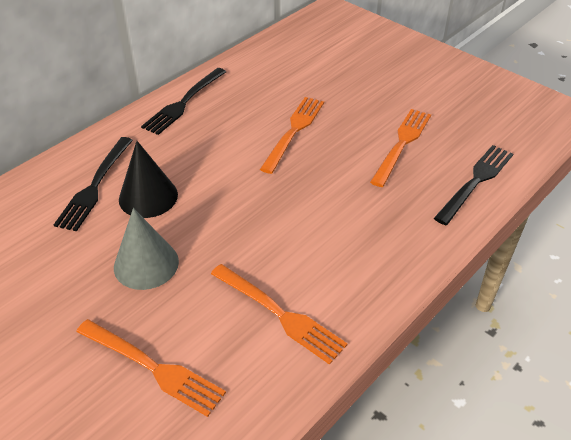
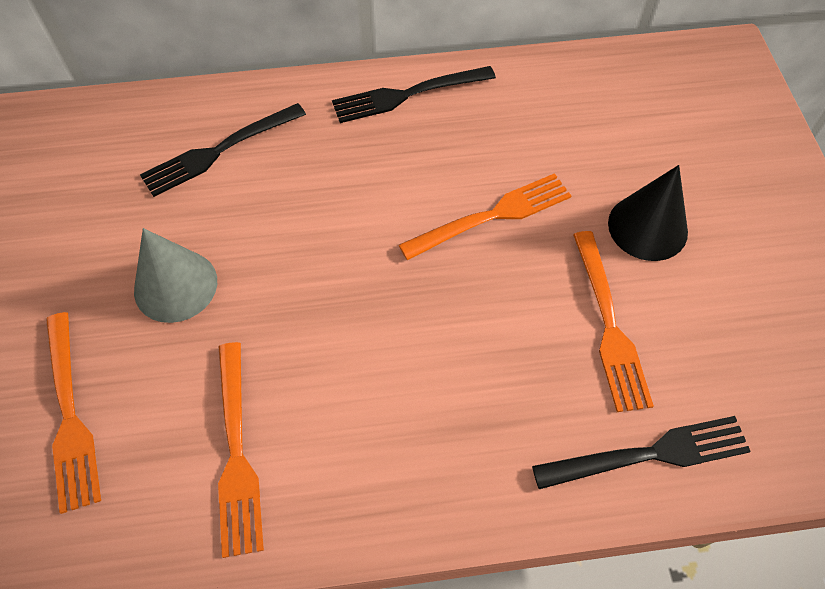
camera: 40 degrees right, 15 degrees up
black cone [119,141,178,218] -> black cone moved to [608,165,688,261]
orange fork [370,109,431,187] -> orange fork turned 105 degrees clockwise [573,231,654,412]

